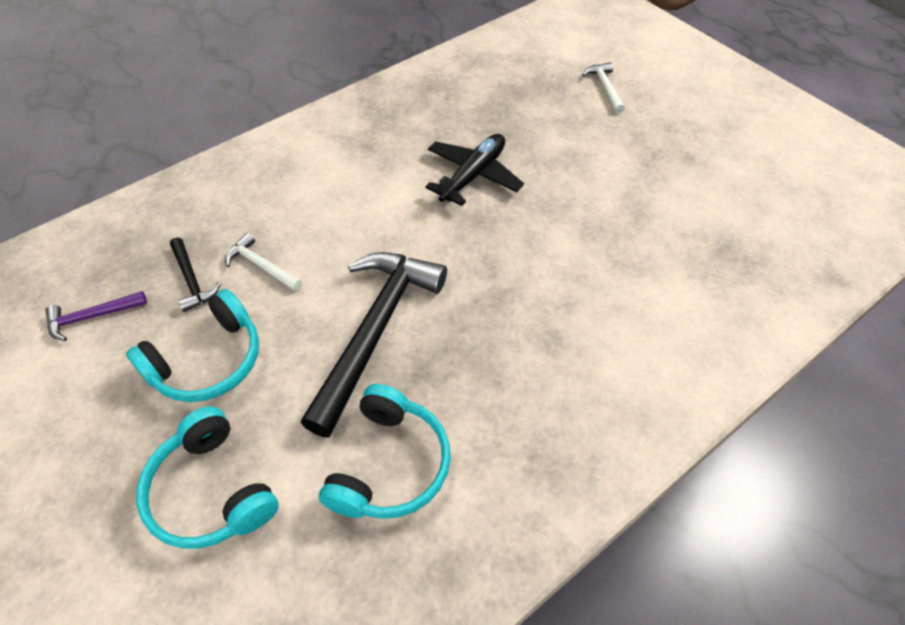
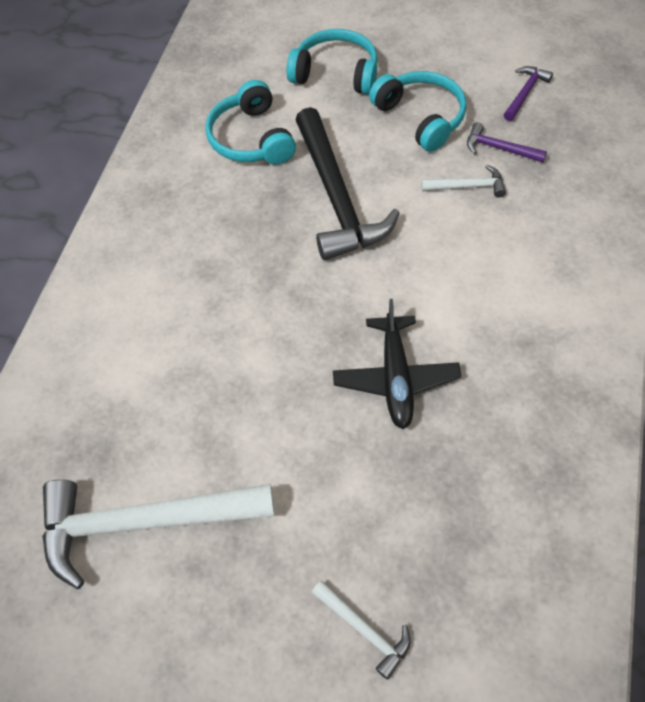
camera: 145 degrees right, 5 degrees up
turquoise headphones [126,289,259,402] -> turquoise headphones turned 135 degrees clockwise [369,71,467,152]
black hammer [170,237,221,312] -> purple hammer [467,122,547,163]
none -> white hammer [42,479,275,589]

